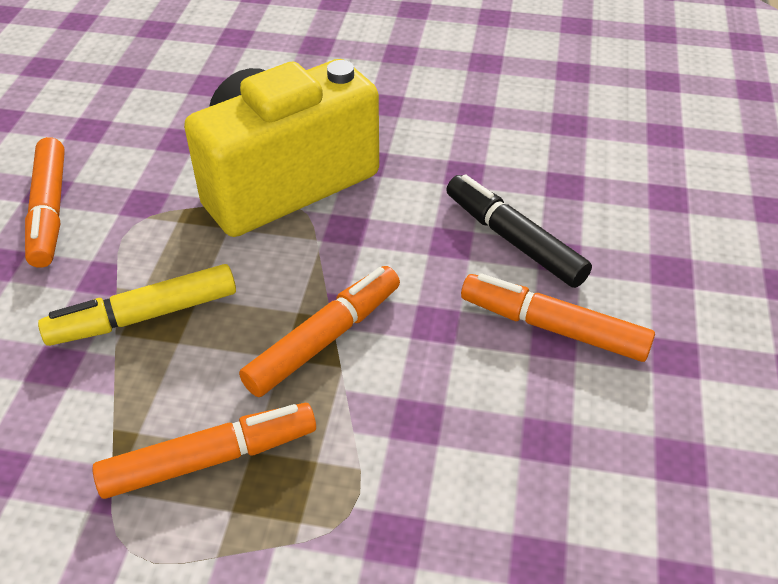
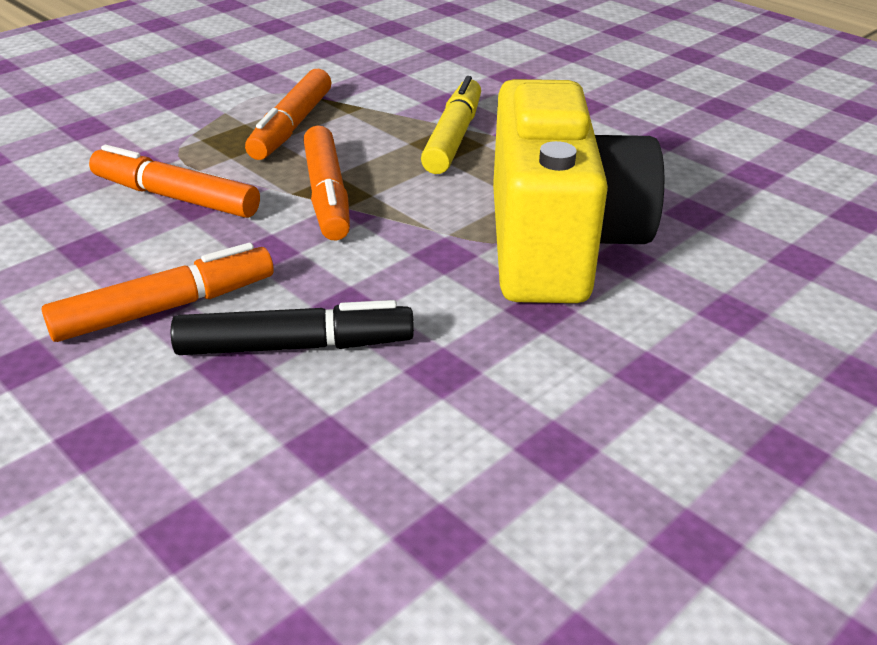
camera: 125 degrees right, 10 degrees down
orange marker [25,137,65,268] -> orange marker moved to [89,144,260,218]

